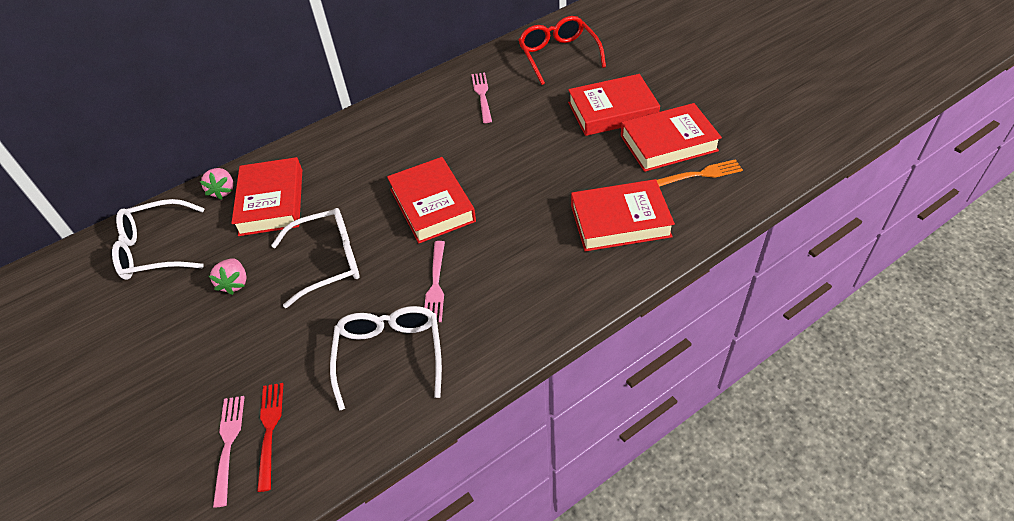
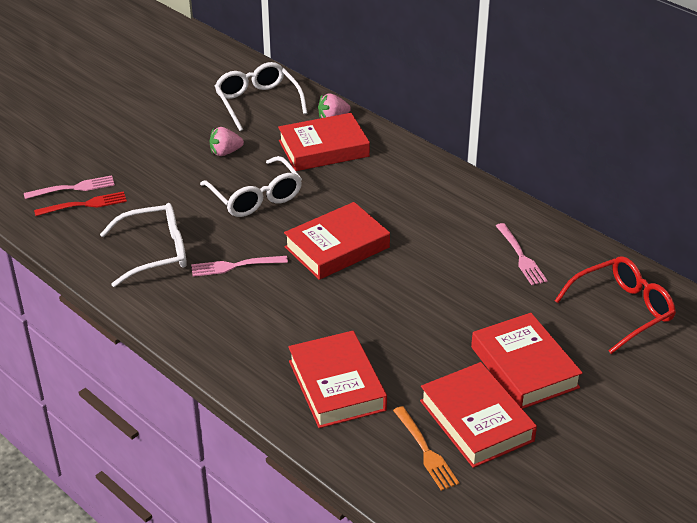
camera: 75 degrees right, 10 degrees down
pink fork [471,73,492,123] -> pink fork turned 90 degrees clockwise [496,223,548,285]

